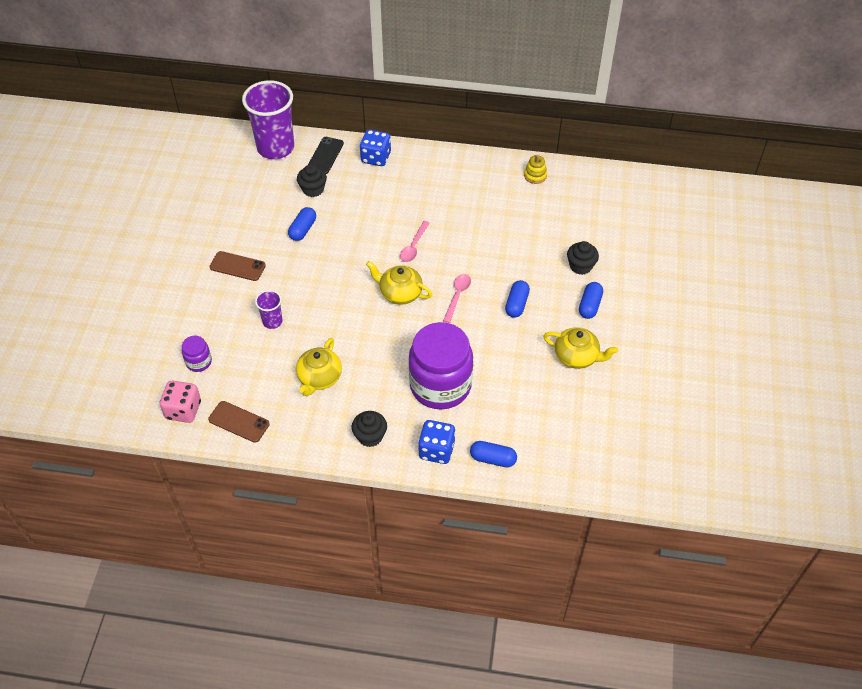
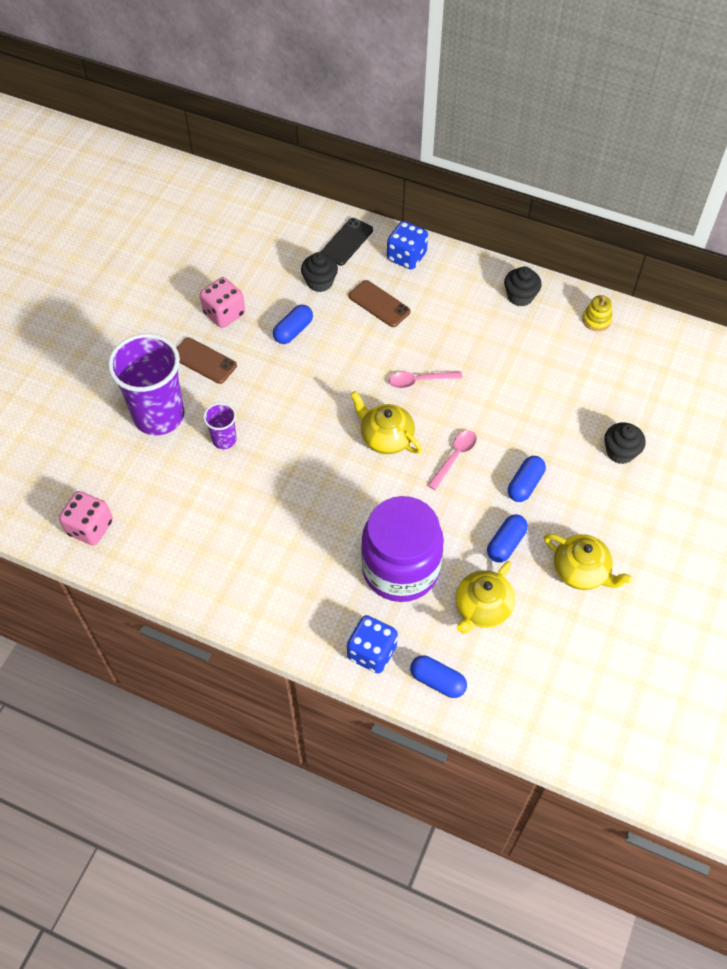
camera: 15 degrees right, 5 degrees up
purple jar [182,336,212,372] -> none
brown phone [208,401,270,443] -> brown phone moved to [349,280,411,327]
purple cup [242,80,294,159] -> purple cup moved to [108,334,184,435]
yellow teapot [296,338,342,396] -> yellow teapot moved to [456,561,515,634]
black cupcake [352,411,387,447] -> black cupcake moved to [504,266,542,307]
pink spoon [400,221,430,262] -> pink spoon turned 45 degrees clockwise [389,371,462,388]
blue capsule [579,282,603,319] -> blue capsule moved to [487,515,528,563]
none -> pink dice [200,277,245,328]

